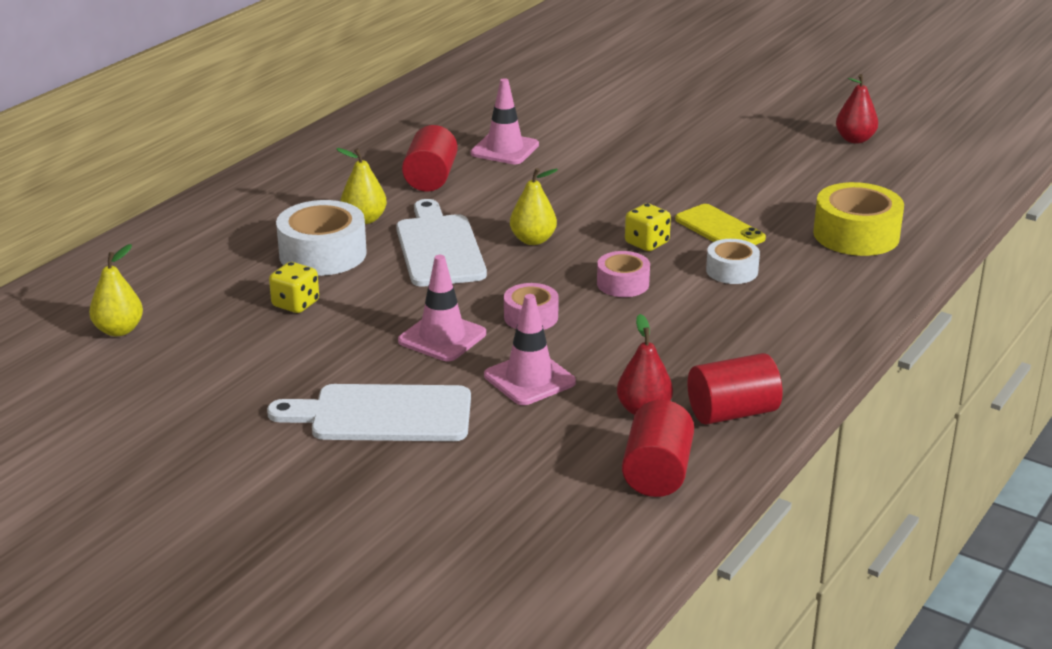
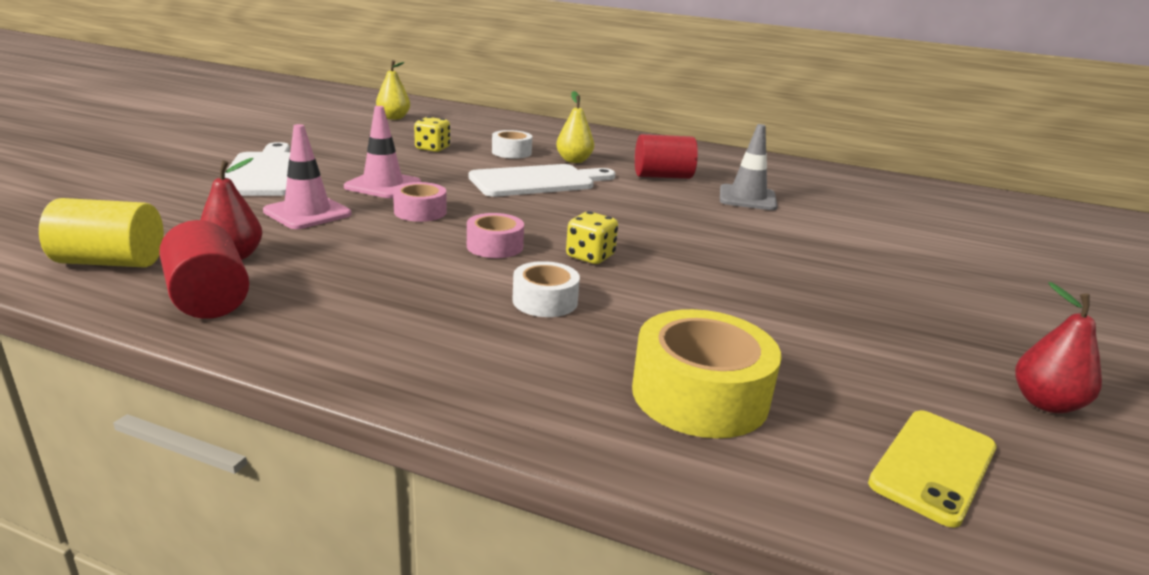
camera: 75 degrees right, 5 degrees down
white tape [276,200,367,276] -> white tape [492,130,532,159], size x0.58
pink traffic cone [470,78,539,164] -> grey traffic cone [720,124,778,210]
yellow pear [510,168,558,245] -> none
red cylinder [622,400,694,497] -> yellow cylinder [39,198,164,267]
yellow phone [675,204,766,245] -> yellow phone moved to [868,410,997,528]

